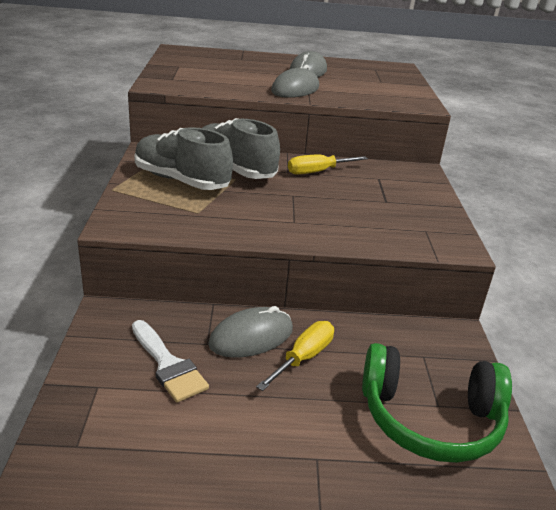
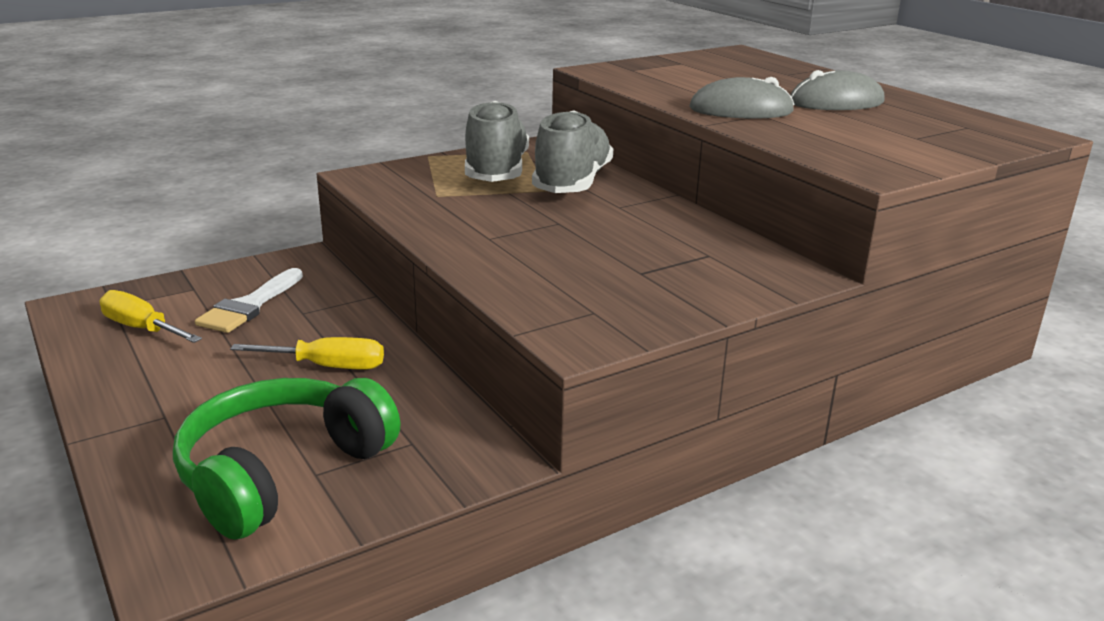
camera: 60 degrees right, 5 degrees down
grey mouse [208,306,293,358] -> none
yellow screwdriver [288,155,368,175] -> yellow screwdriver moved to [99,290,202,343]
green headphones [362,343,512,463] -> green headphones turned 60 degrees clockwise [173,378,400,540]

